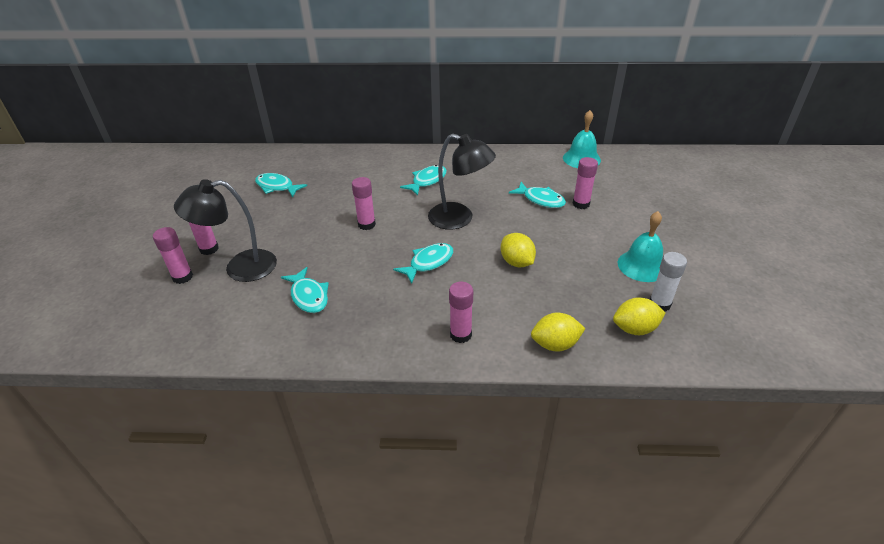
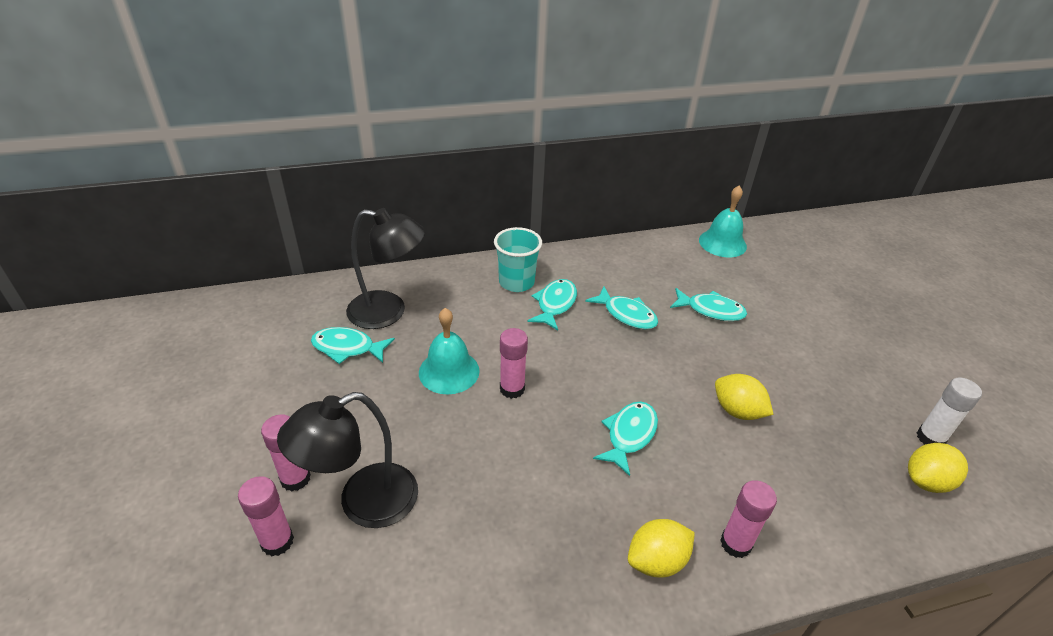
camera: 20 degrees left, 0 degrees up
turquoise fish [281,267,329,313] -> turquoise fish moved to [585,287,658,330]
black lamp [428,134,496,230] -> black lamp moved to [346,208,425,329]
yellow lemon [531,313,586,352] -> yellow lemon moved to [628,519,695,578]
pink glue stick [572,157,598,209] -> none
turquoise bell [618,211,663,282] -> turquoise bell moved to [419,308,480,394]
none -> turquoise cup [494,227,542,292]

